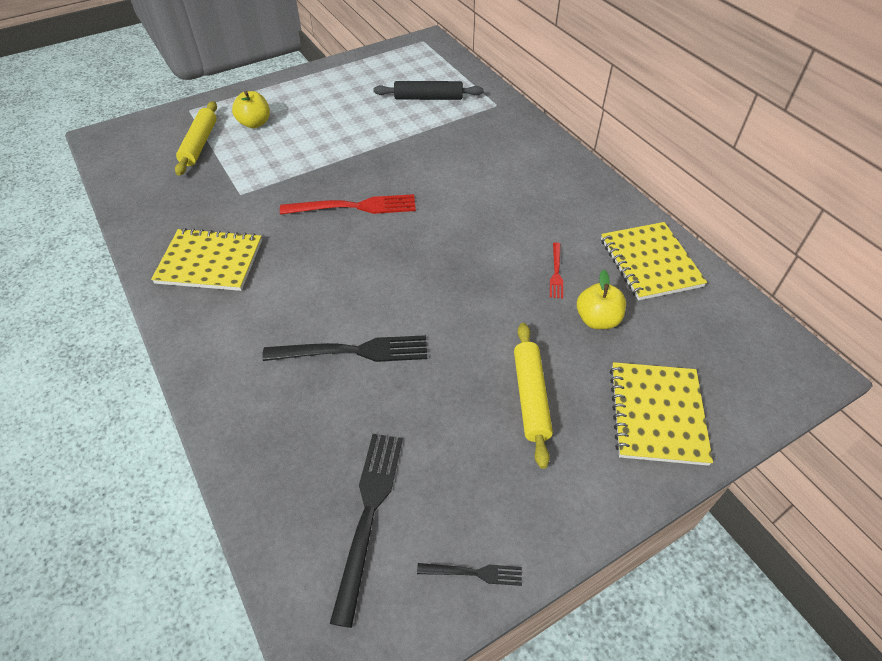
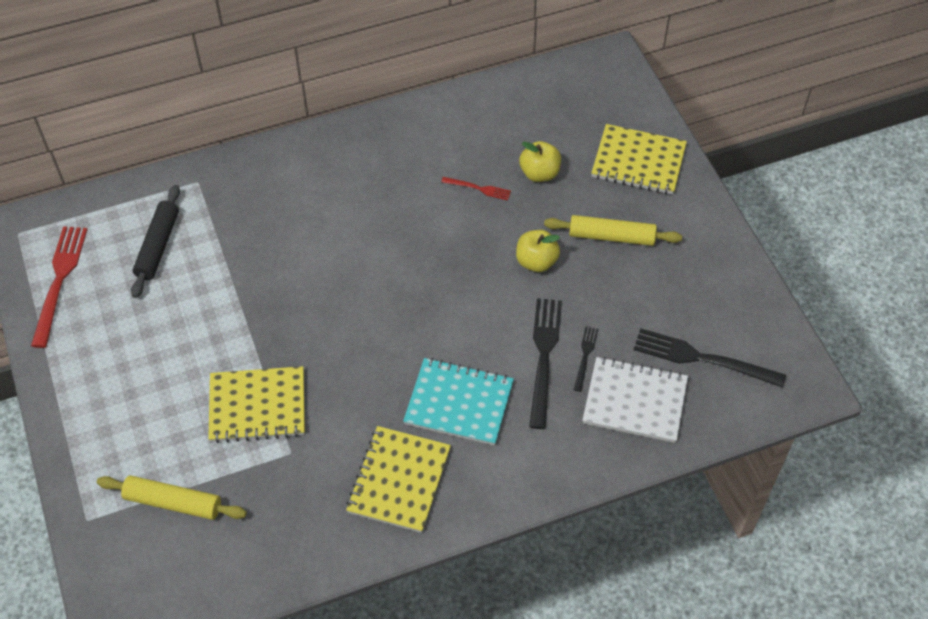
camera: 80 degrees left, 5 degrees up
yellow apple [232,91,270,128] -> yellow apple moved to [516,230,560,272]
red fork [280,194,416,215] -> red fork moved to [31,226,88,348]
black fork [417,563,522,586] -> black fork moved to [574,326,598,392]
yellow notebook [601,222,707,300] -> yellow notebook moved to [208,366,305,443]
none -> turquoise notebook [403,358,514,445]
none -> white notebook [582,357,688,443]

